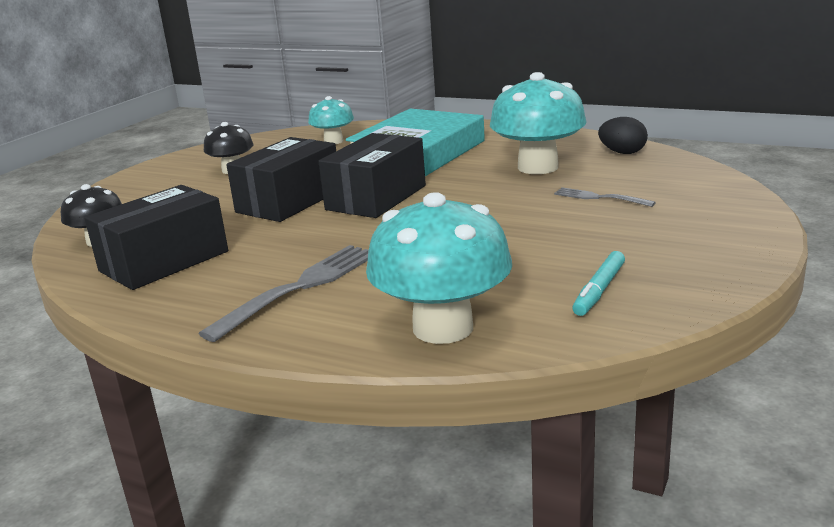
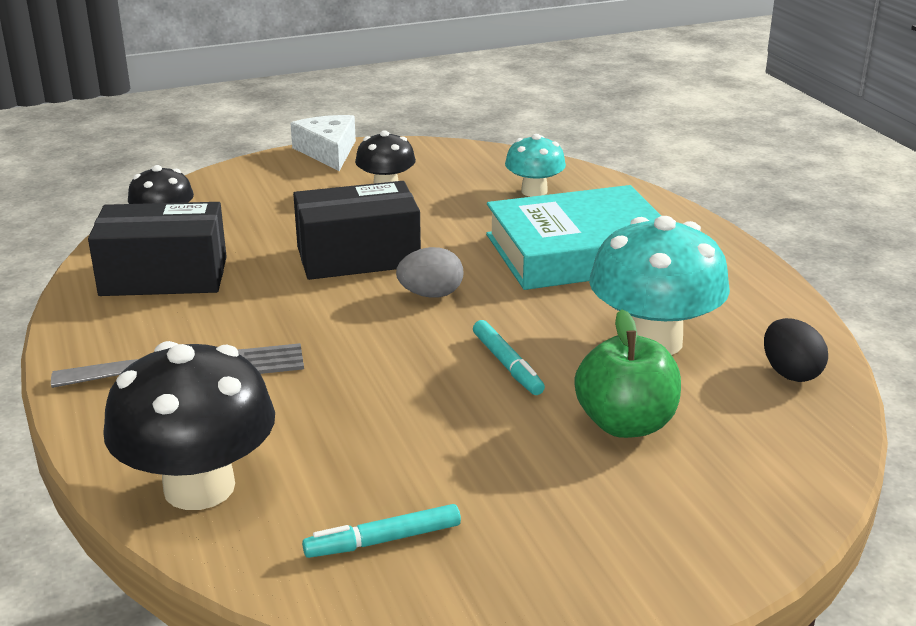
camera: 40 degrees right, 5 degrees up
black box [318,133,426,218] -> grey egg [396,247,463,298]
turquoise mushroom [366,192,512,344] -> black mushroom [103,341,275,510]
grey fork [554,187,656,207] -> green apple [575,309,681,438]
none -> white cheese [290,115,356,171]
none -> turquoise marker [473,320,545,395]

